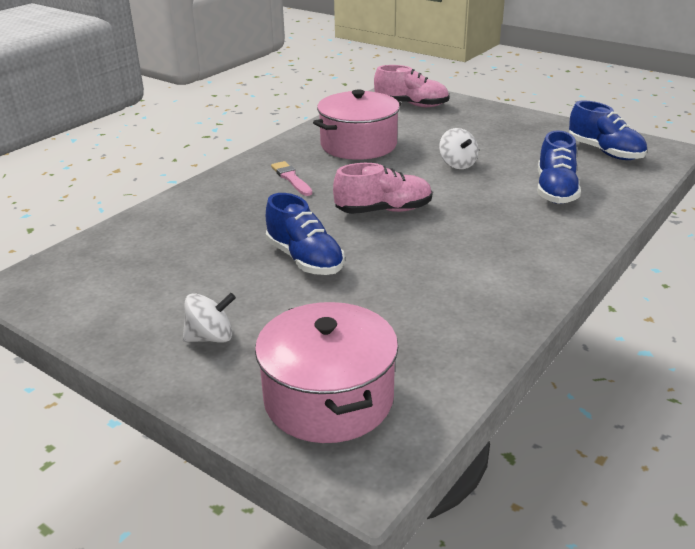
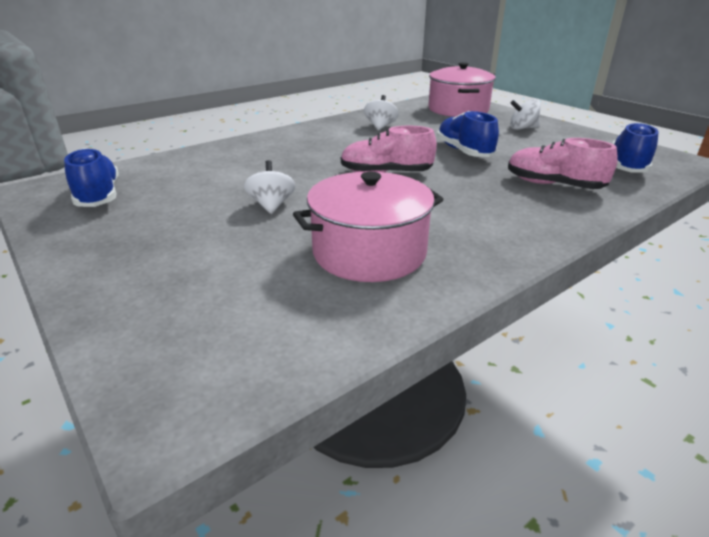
camera: 165 degrees left, 0 degrees up
pink brush [271,161,312,196] -> none
pink shoe [374,65,449,107] -> pink shoe moved to [508,138,618,189]
blue shoe [537,130,581,204] -> blue shoe moved to [612,123,659,173]
none -> white spinning top [364,95,399,130]

